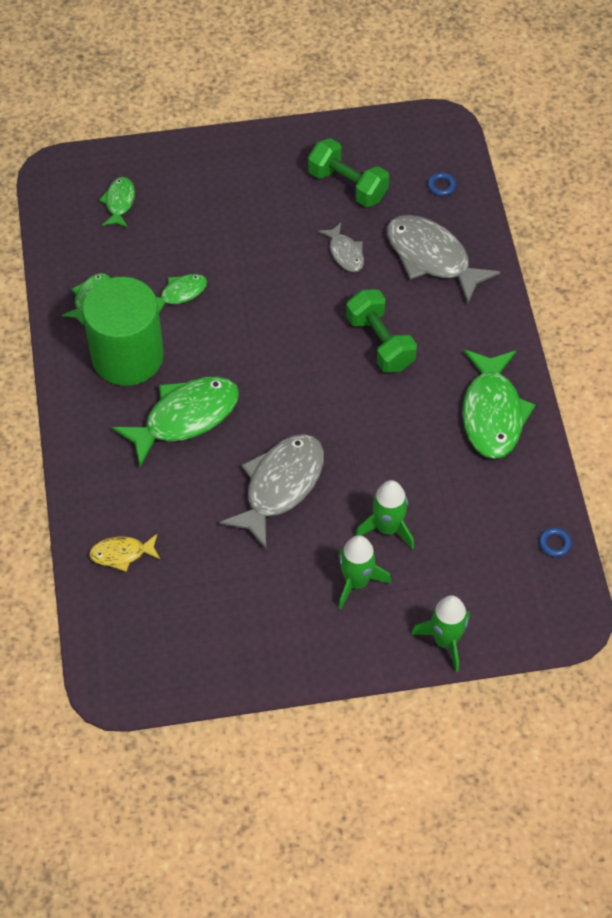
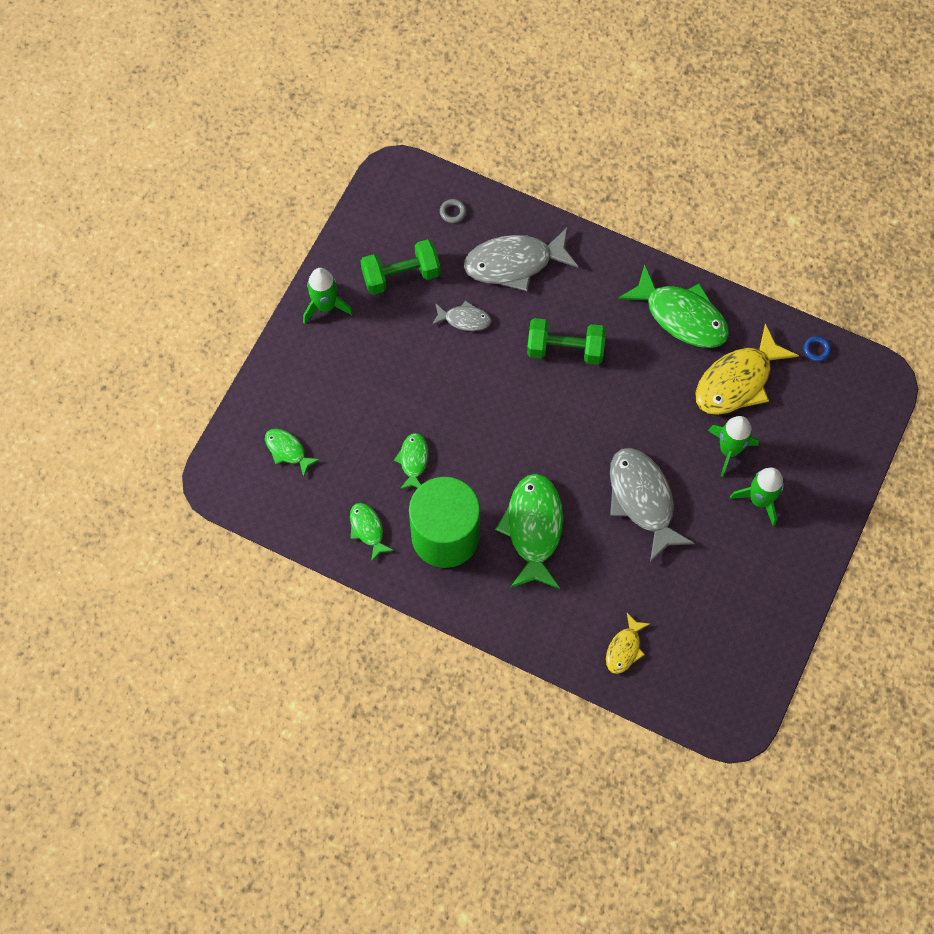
camera: 55 degrees left, 10 degrees up
green rocket [411,595,470,672] -> green rocket moved to [303,268,353,324]
blue ring [428,172,456,196] -> grey ring [440,199,466,223]
none -> yellow fish [695,323,799,415]

